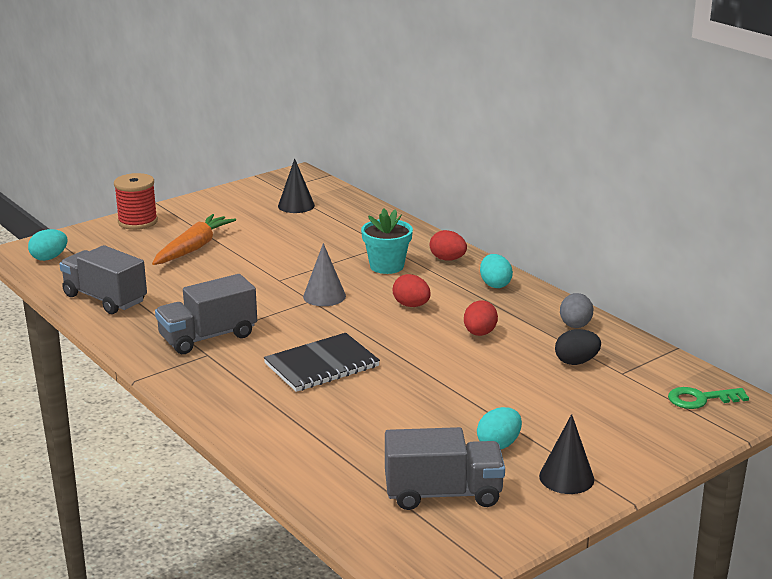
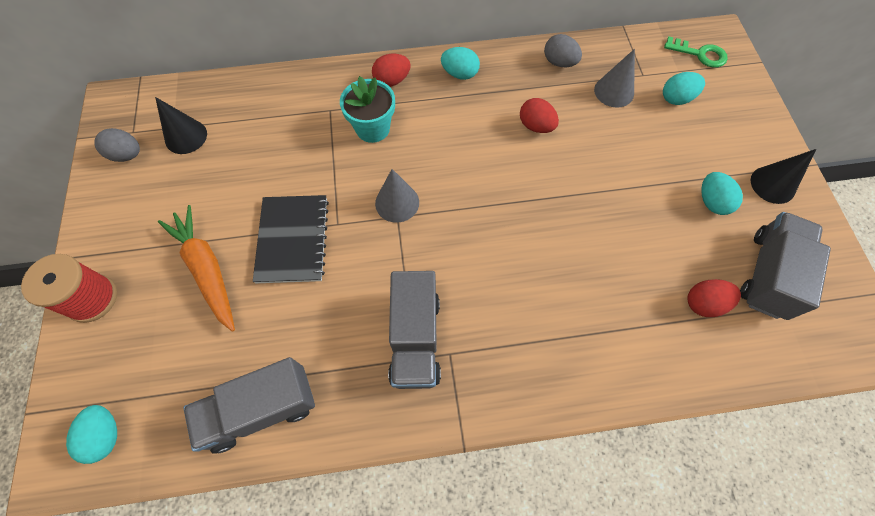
camera: 60 degrees left, 40 degrees up
black notebook [264,333,380,392] -> black notebook moved to [253,195,329,283]
red egg [393,274,431,307] -> red egg moved to [687,279,741,317]
black egg [555,329,601,365] -> grey cone [594,49,635,108]
green key [668,387,749,409] -> green key turned 90 degrees counterclockwise [664,37,728,68]
none -> grey egg [94,128,140,162]
none -> turquoise egg [663,72,705,105]

